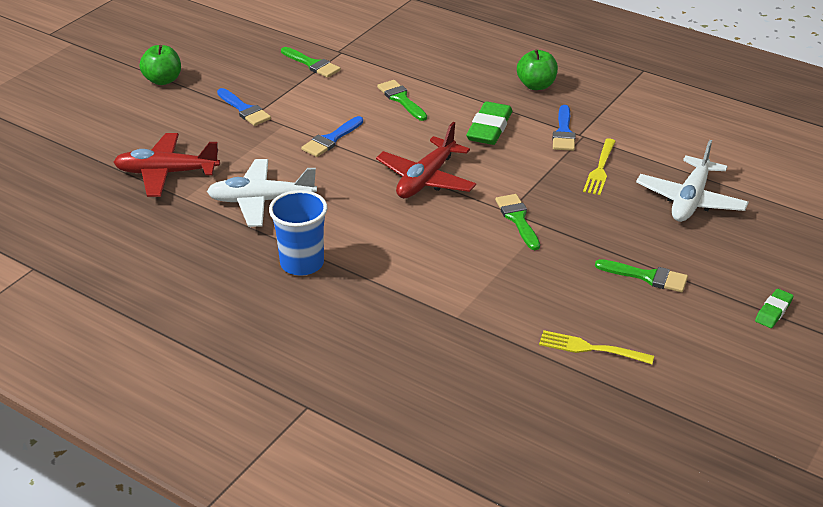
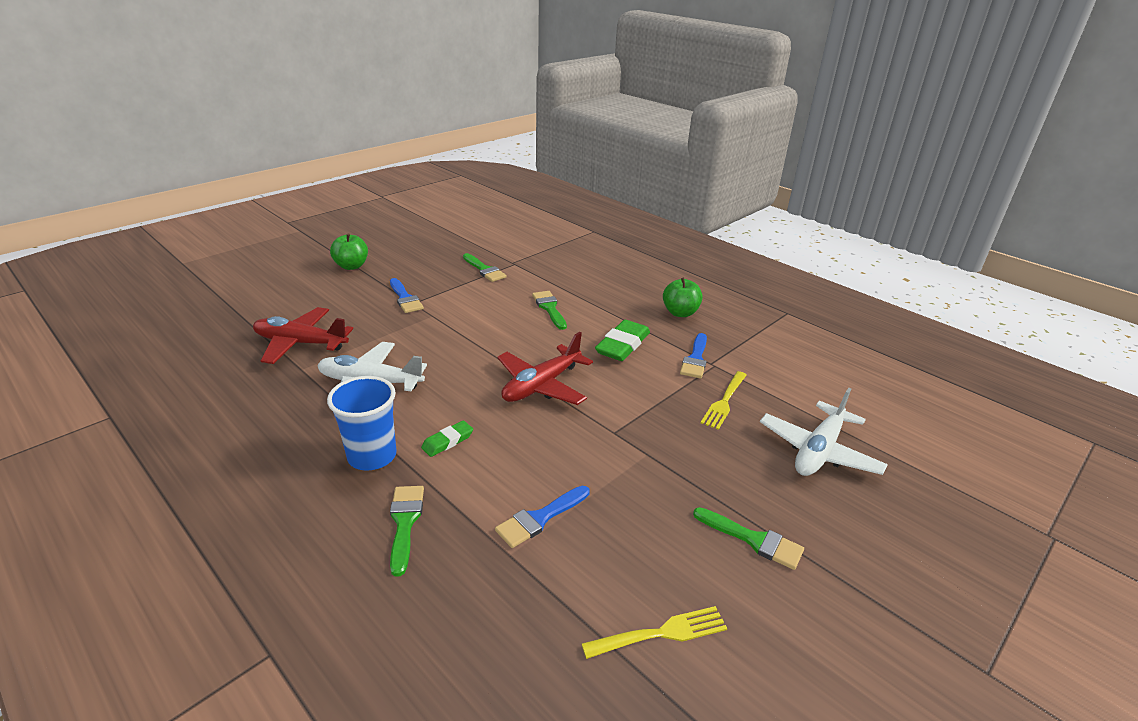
camera: 10 degrees right, 5 degrees down
blue brush [301,116,363,157] -> blue brush moved to [495,486,590,548]
green brush [495,194,540,250] -> green brush moved to [390,486,424,577]
yellow fork [539,330,654,364] -> yellow fork turned 135 degrees clockwise [582,606,728,659]
green eraser [755,289,793,328] -> green eraser moved to [421,420,473,457]

